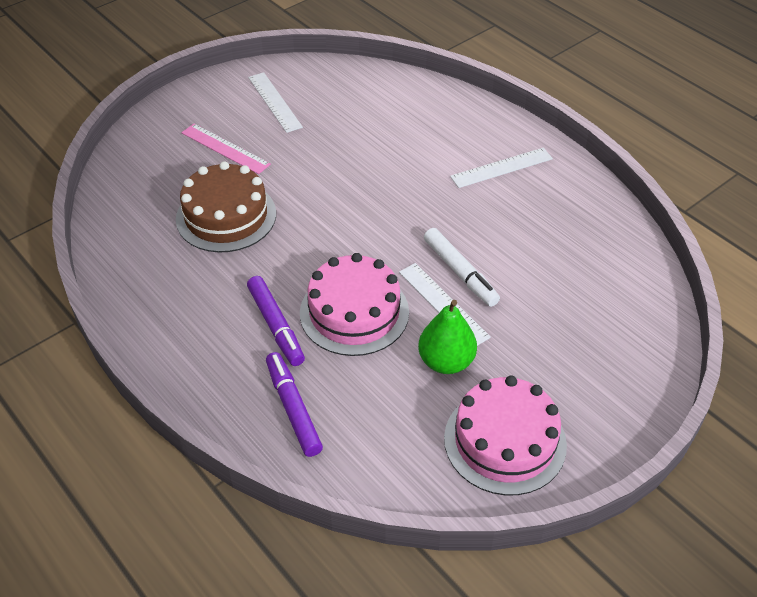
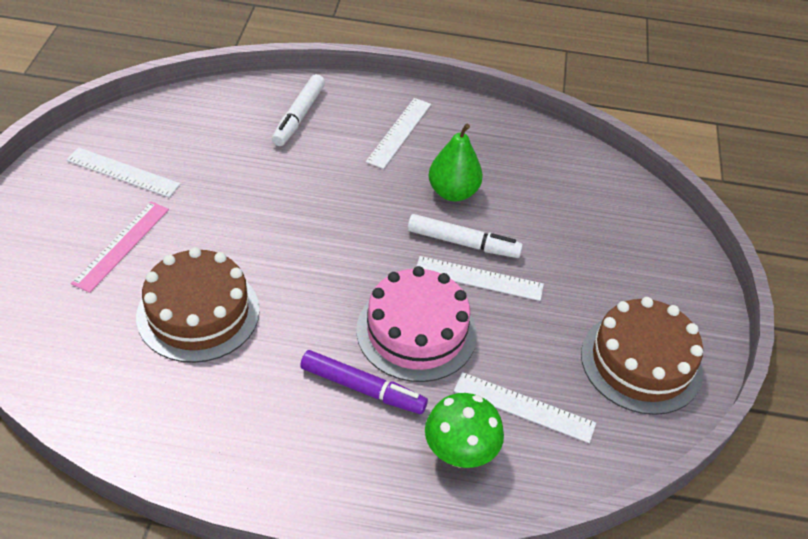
camera: 45 degrees left, 0 degrees up
pink ruler [181,124,271,174] -> pink ruler turned 60 degrees counterclockwise [71,201,169,293]
purple marker [266,352,323,457] -> green mushroom [425,393,504,468]
green pear [418,300,477,374] -> green pear moved to [428,123,483,202]
pink cake [444,376,567,495] -> brown cake [581,297,703,415]
none -> white marker [272,74,325,146]
none -> white ruler [454,372,596,443]

